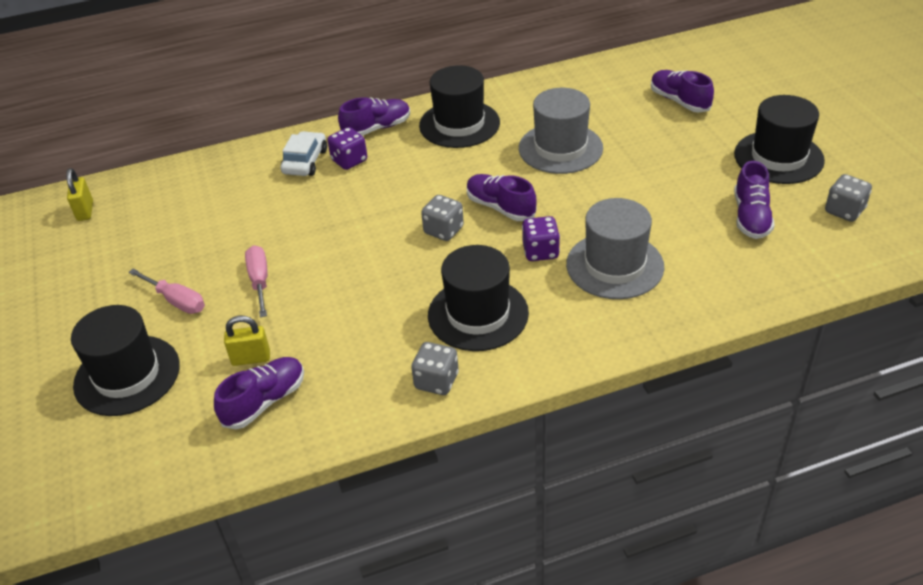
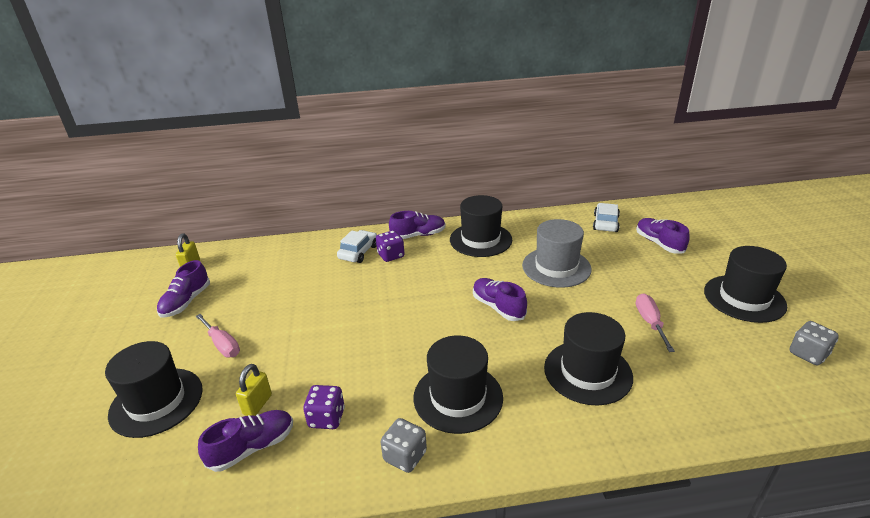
camera: 10 degrees right, 10 degrees down
yellow padlock [224,316,270,366] -> yellow padlock turned 75 degrees counterclockwise [236,364,272,416]
pink screwdriver [245,245,268,317] -> pink screwdriver moved to [636,293,675,352]
grey dice [421,195,464,241] -> none
purple dice [522,216,560,261] -> purple dice moved to [303,385,345,429]
grey hat [566,198,664,299] -> black hat [544,312,633,405]
purple shoe [734,161,775,239] -> purple shoe moved to [157,260,210,317]
none -> white car [593,203,620,232]

